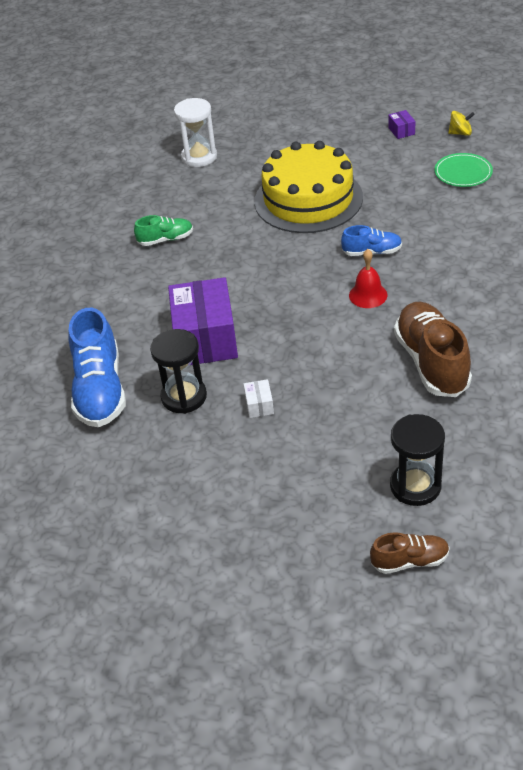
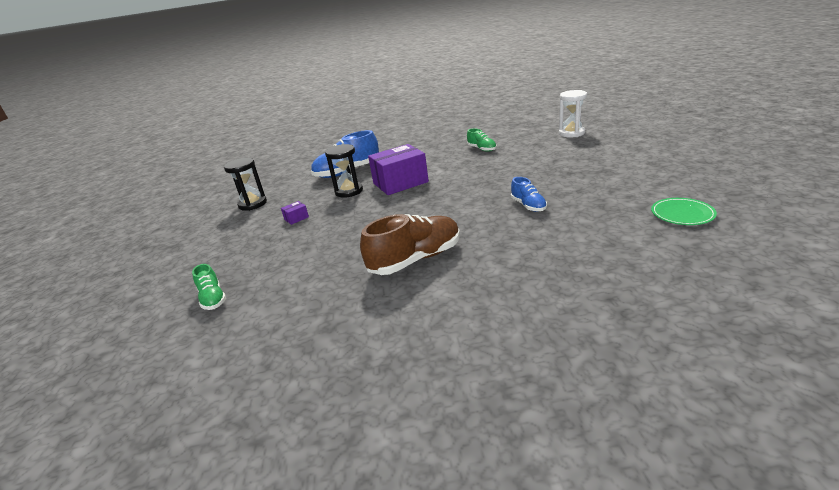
camera: 70 degrees right, 15 degrees down
white box [244,379,274,418] -> none
yellow cake [254,141,363,233] -> none
red bell [349,249,387,308] -> none
brown shoe [370,532,450,574] -> green shoe [192,264,226,310]
purple box [388,110,415,139] -> purple box moved to [281,201,309,225]
black hourglass [390,414,445,506] -> black hourglass moved to [224,158,267,211]
yellow spinning top [448,111,475,136] -> none

